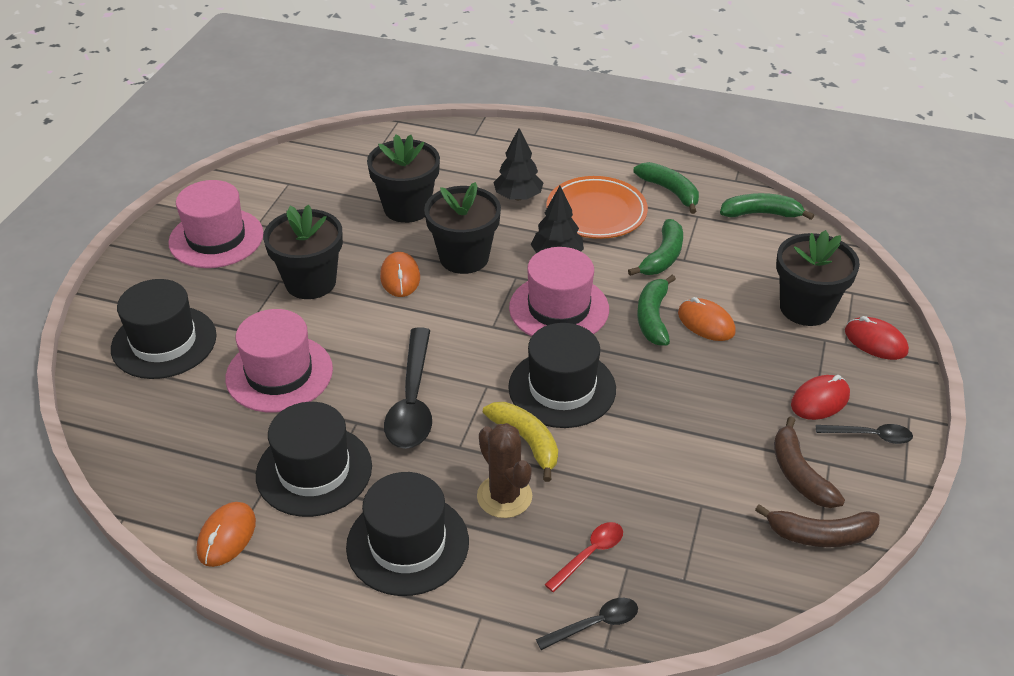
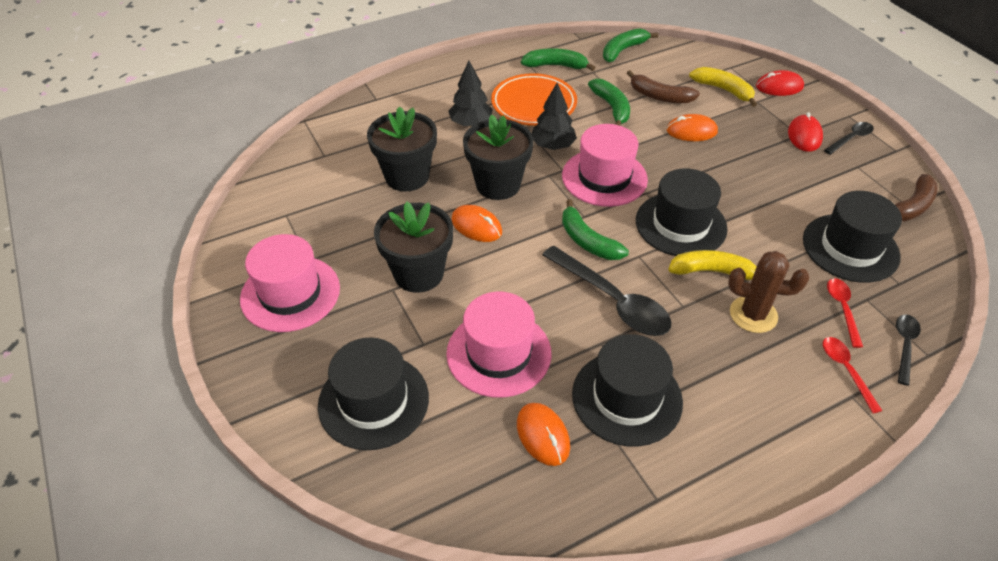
camera: 45 degrees left, 5 degrees up
orange mouse [196,502,256,567] -> orange mouse moved to [517,403,570,466]
black hat [346,472,469,596] -> black hat moved to [803,191,902,283]
green banana [637,275,676,346] -> green banana moved to [562,199,629,260]
brown banana [774,416,845,508] -> brown banana moved to [627,70,700,103]
black flower pot [776,230,860,326] -> yellow banana [689,67,757,107]
none -> red spoon [823,337,882,413]

